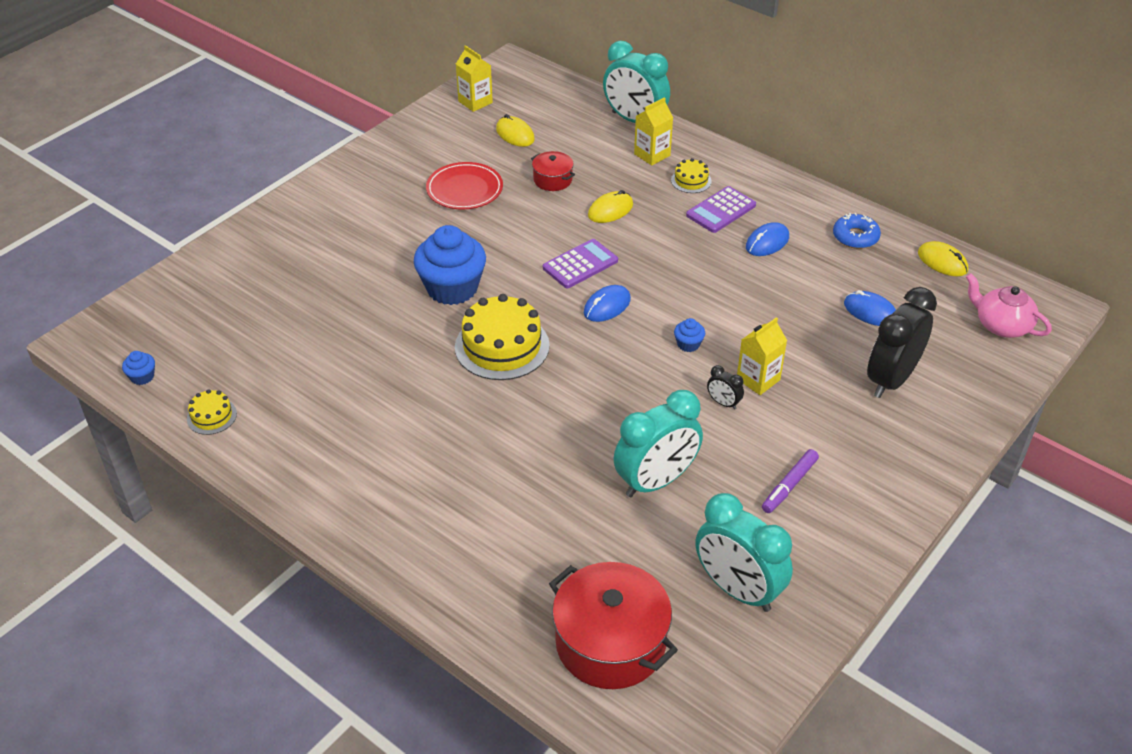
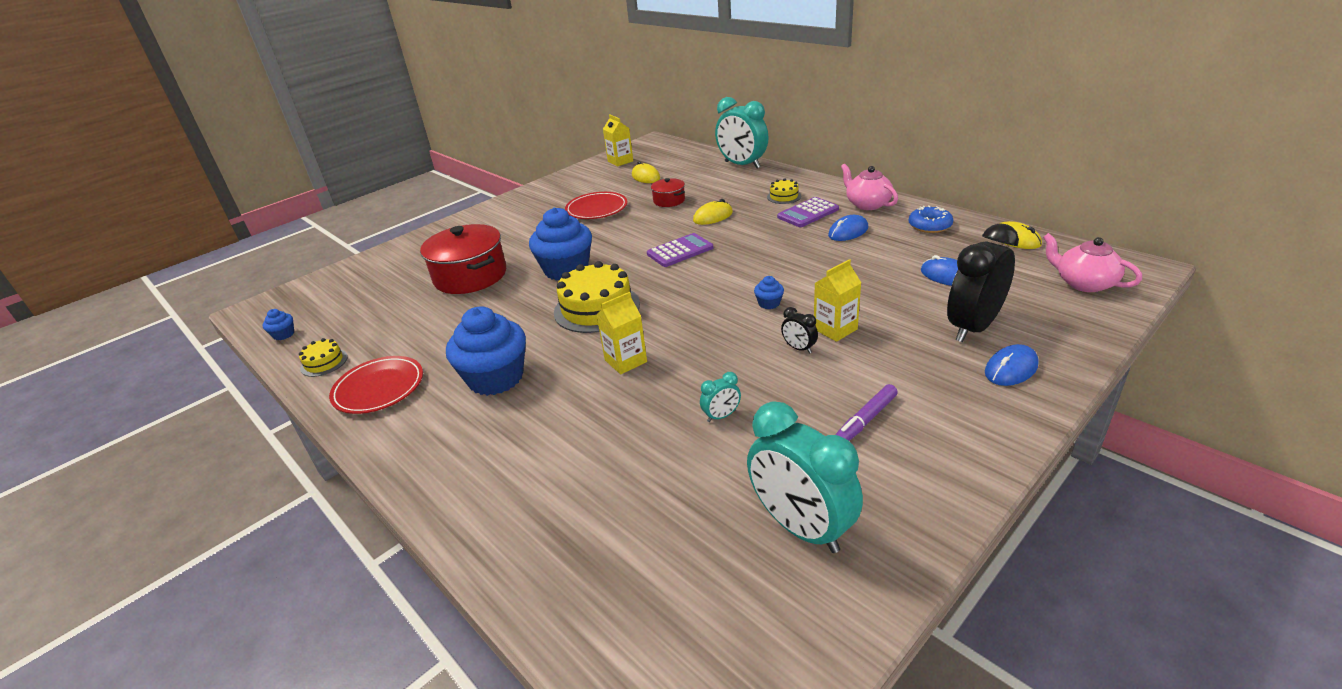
camera: 10 degrees right, 10 degrees down
red pot [549,562,678,689] -> red pot moved to [420,224,506,294]
blue mouse [584,285,631,322] -> blue mouse moved to [985,344,1039,386]
turquoise clock [613,390,703,497] -> turquoise clock [700,372,741,422], size x0.43
yellow carton [634,97,673,165] -> yellow carton moved to [597,292,647,374]
none -> red plate [329,356,423,414]
none -> blue cupcake [446,306,526,396]
none -> pink teapot [841,164,898,210]

